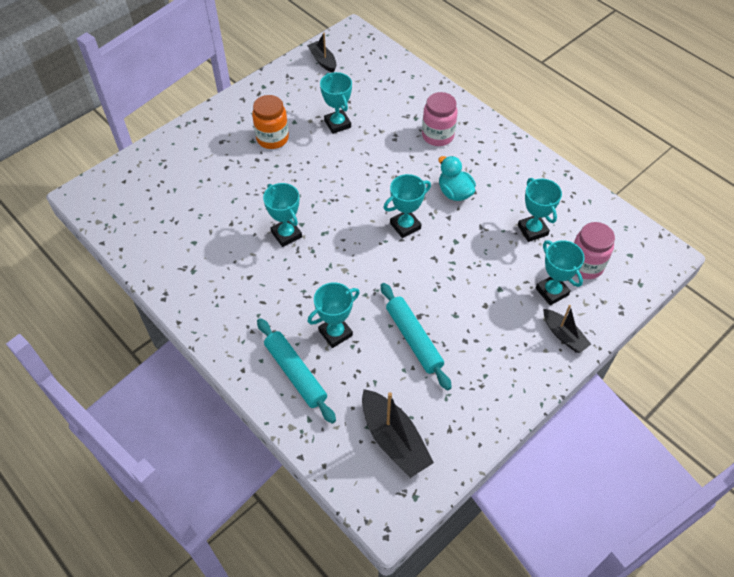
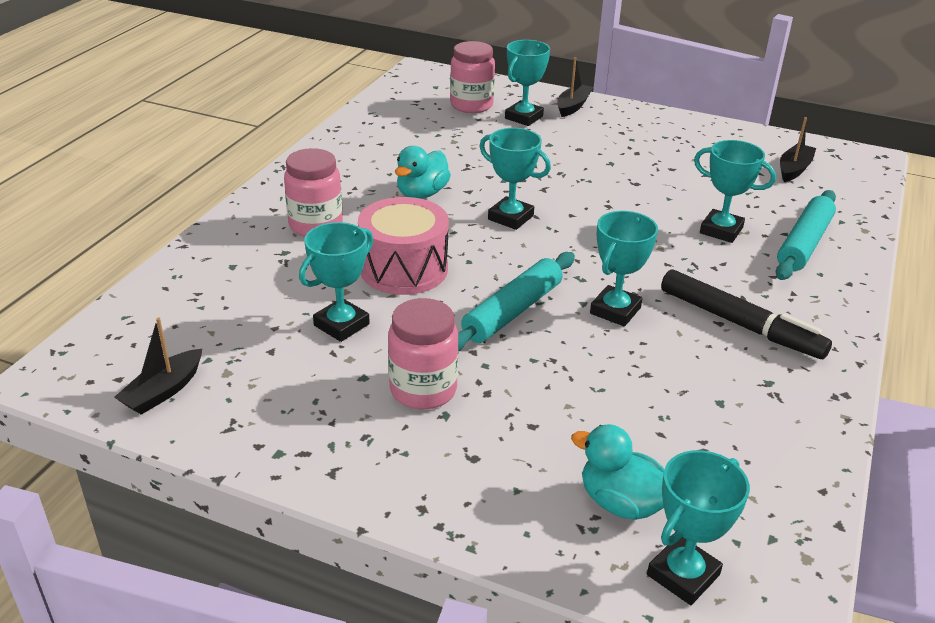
camera: 115 degrees left, 20 degrees down
orange jar [252,95,289,149] -> pink jar [388,298,459,410]
black boat [362,389,434,478] -> black boat [780,117,816,182], size x0.62
turquoise rolling pin [381,283,452,390] -> turquoise rolling pin moved to [458,252,575,351]
turquoise trophy [518,178,562,242] -> turquoise trophy moved to [647,450,750,605]
none -> pink drum [358,197,449,295]
none -> turquoise duck [571,424,664,520]
none -> black marker [661,269,832,359]

